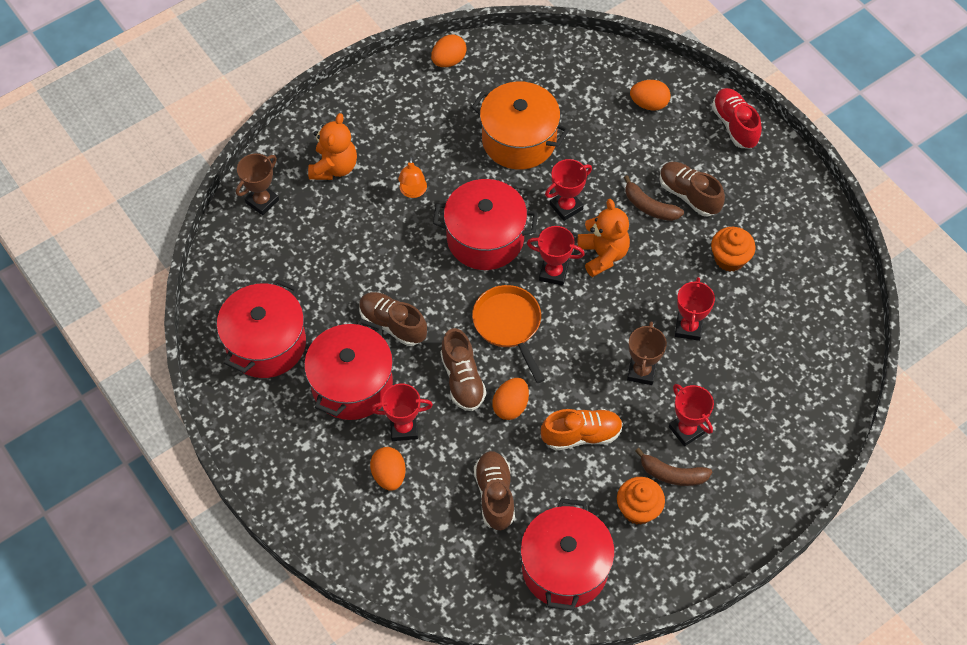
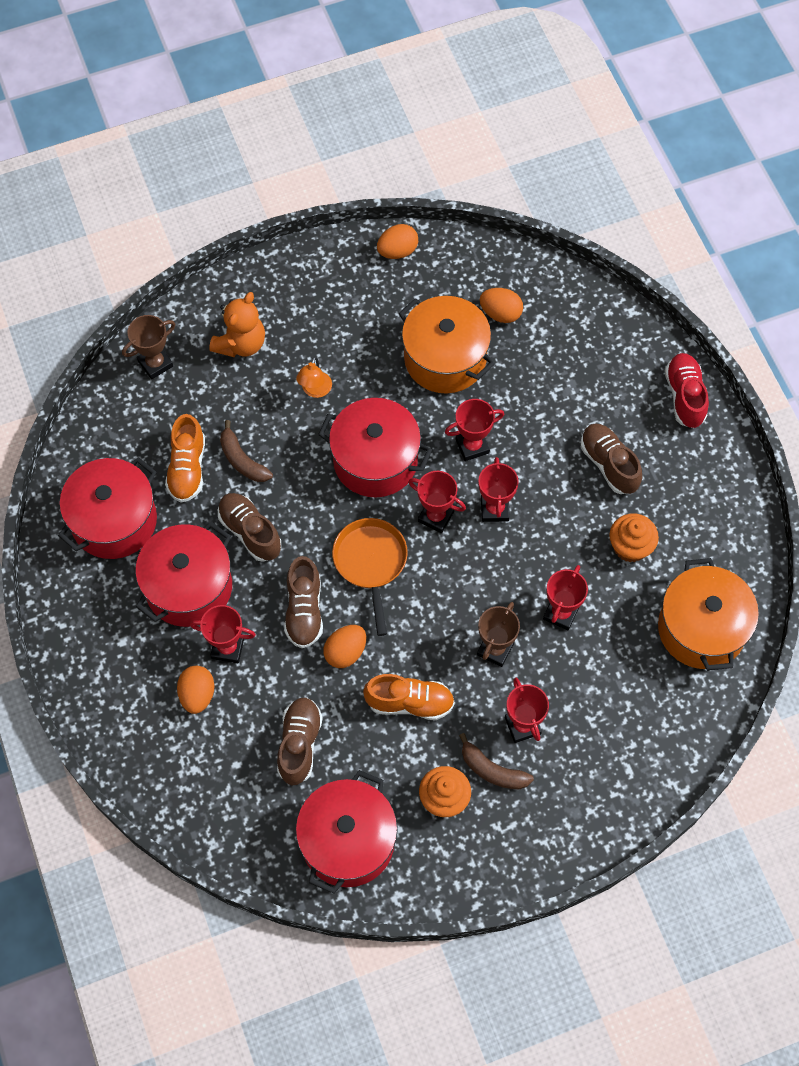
camera: 15 degrees right, 5 degrees up
orange teddy bear [578,199,630,277] -> red trophy [478,457,519,522]
brown banana [624,175,684,221] -> brown banana moved to [220,420,273,482]
orange egg [630,80,671,111] -> orange egg moved to [480,288,523,323]
none -> orange shoe [165,414,205,502]
none -> orange pot [658,558,759,671]

